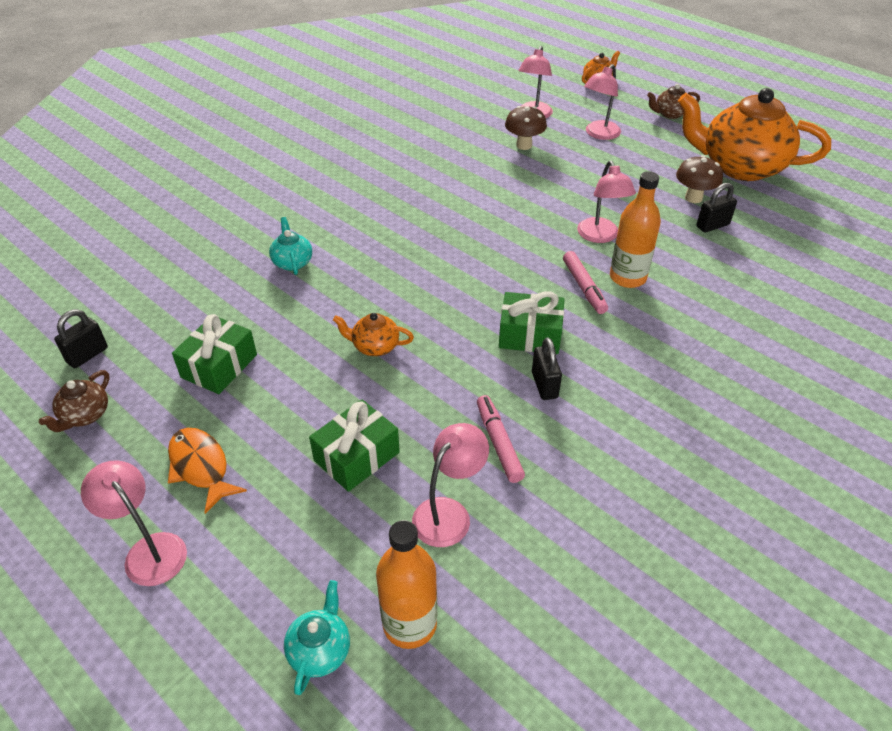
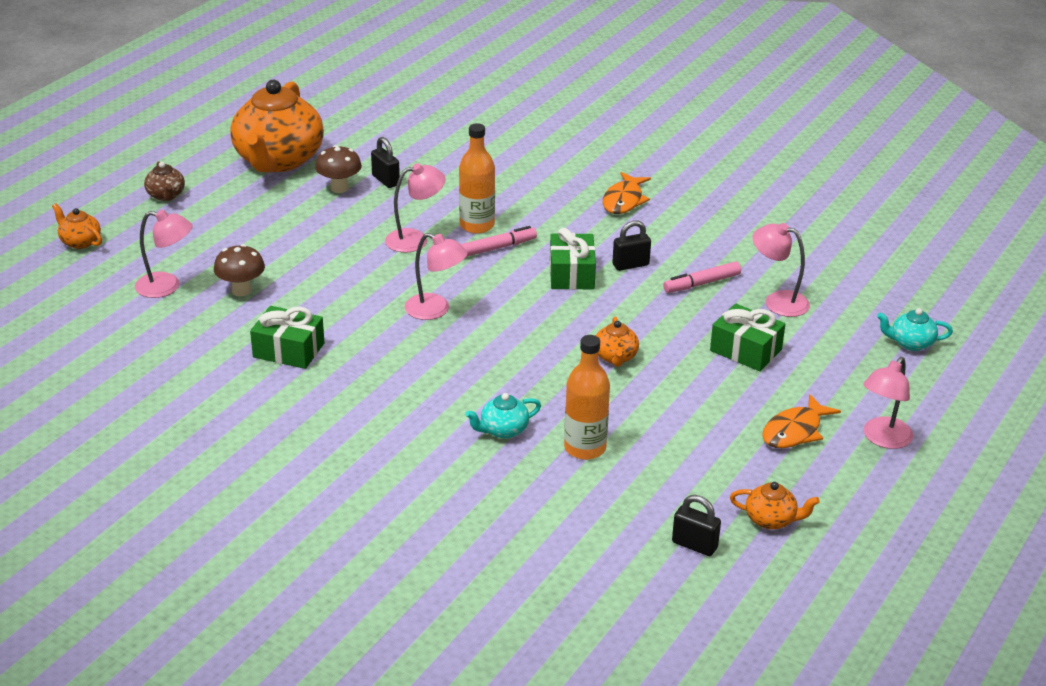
camera: 100 degrees left, 10 degrees down
brown teapot [39,370,110,432] -> orange teapot [730,482,820,529]
green gift [172,314,257,394] -> green gift moved to [250,306,325,369]
orange bottle [376,520,437,649] -> orange bottle moved to [564,335,610,460]
pink lamp [584,64,621,140] -> pink lamp moved to [404,233,468,320]
none -> orange fish [603,172,651,214]

